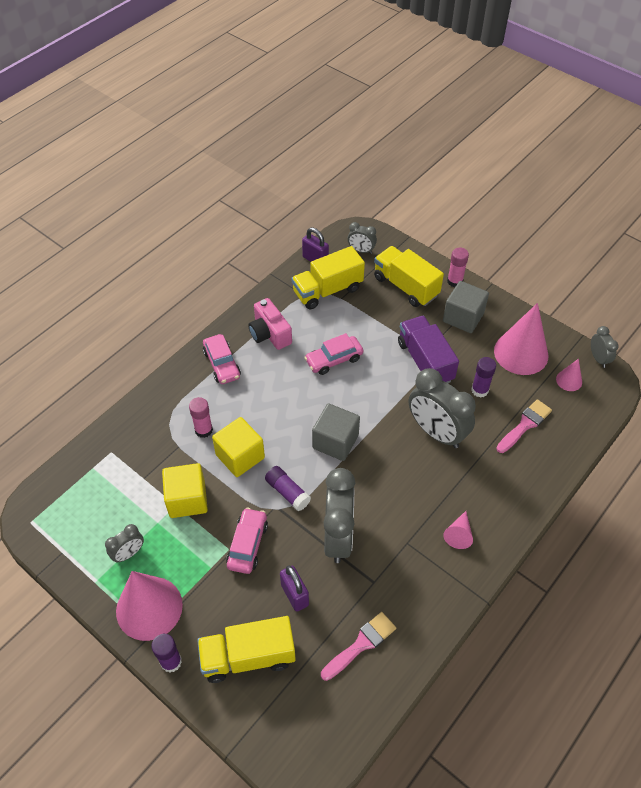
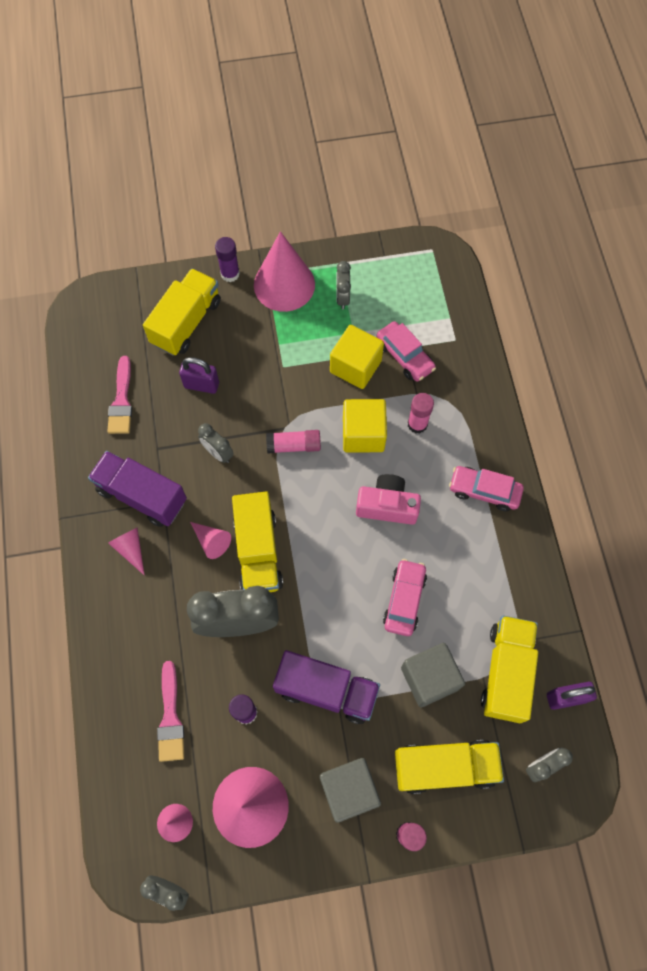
camera: 130 degrees right, 15 degrees up
pink car [226,508,268,574] -> pink car moved to [377,321,436,382]
pink camera [248,298,292,350] -> pink camera moved to [356,474,421,525]
purple glue stick [265,466,311,511] -> pink glue stick [266,430,321,453]
grey cube [312,404,360,461] -> grey cube moved to [401,643,465,707]
grey clock [323,468,356,563] -> grey clock [198,423,234,463], size x0.49
none -> purple truck [88,451,187,527]
none -> pink cone [190,522,231,559]
none -> yellow truck [232,492,283,592]

